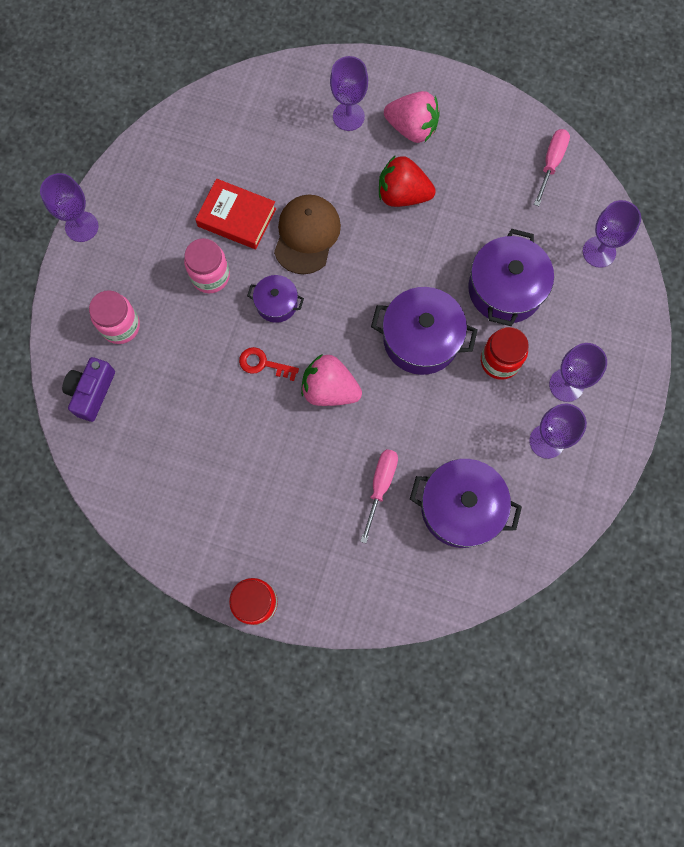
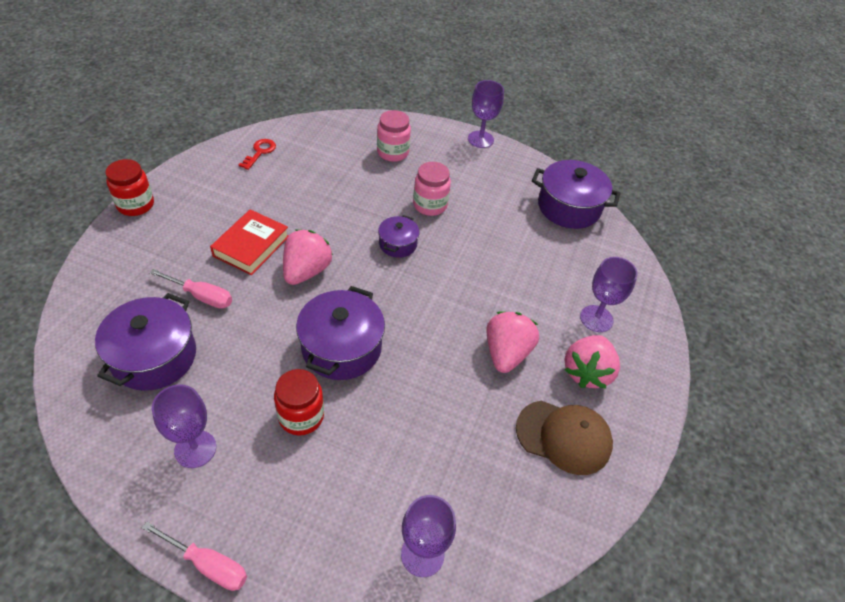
camera: 90 degrees right, 25 degrees down
purple camera [62,357,115,422] -> none
red book [195,179,276,249] -> red book moved to [210,209,288,275]
red key [239,347,299,381] -> red key moved to [239,139,276,170]
brown cap [274,195,341,274] -> brown cap moved to [516,401,613,475]
red strawberry [379,155,436,207] -> pink strawberry [486,311,539,373]
purple pot [468,229,554,326] -> purple pot moved to [532,160,620,229]
pink screwdriver [534,129,570,206] -> pink screwdriver moved to [142,522,247,591]
purple goblet [549,343,607,402] -> none

